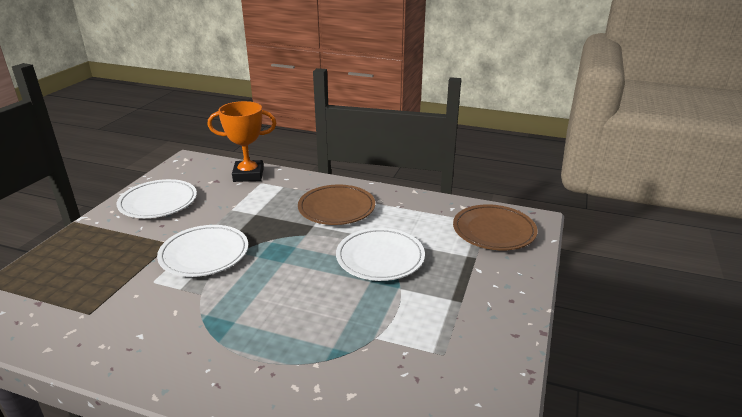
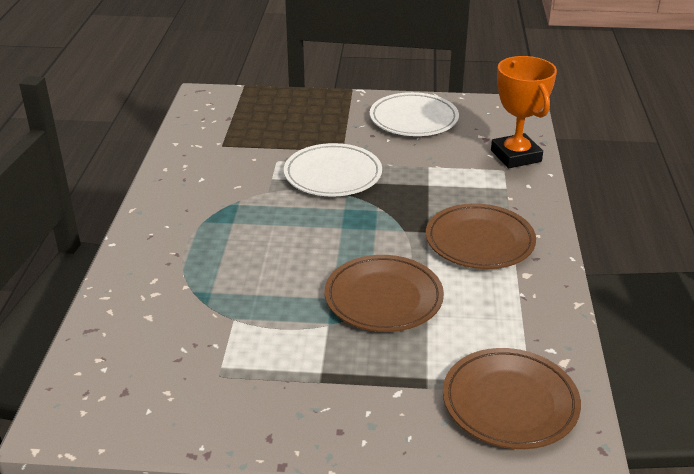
camera: 75 degrees right, 5 degrees up
white plate [336,228,425,281] -> brown plate [324,255,444,332]

